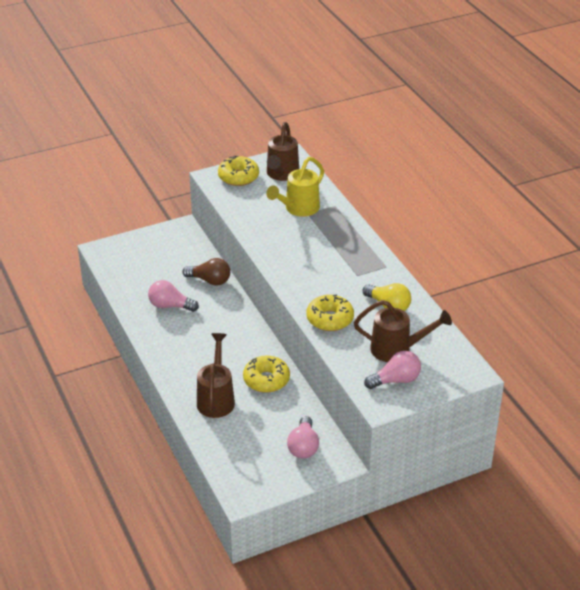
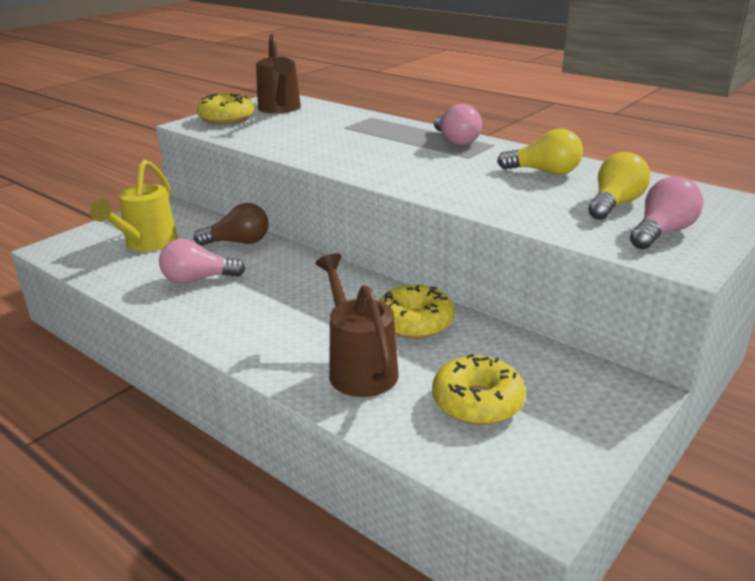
camera: 25 degrees left, 10 degrees down
yellow watering can [266,157,324,217] -> yellow watering can moved to [90,159,178,252]
pink light bulb [287,416,319,459] -> pink light bulb moved to [434,104,482,146]
yellow donut [307,295,354,331] -> yellow donut moved to [432,354,526,425]
brown watering can [354,300,452,362] -> yellow light bulb [588,152,650,220]

